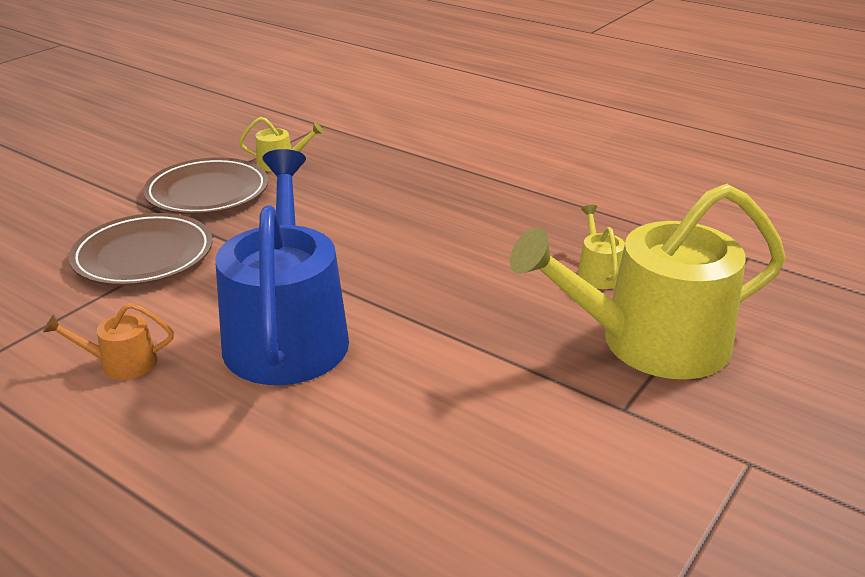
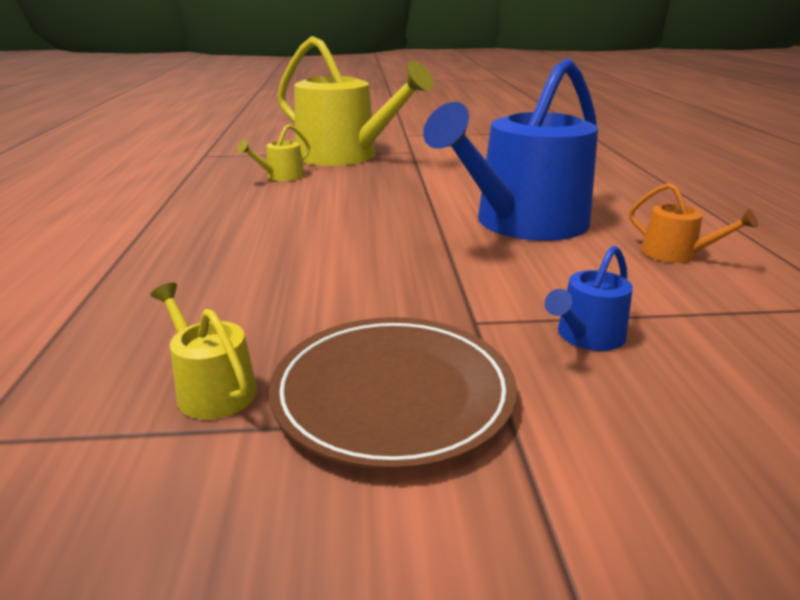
camera: 130 degrees left, 5 degrees down
brown plate [69,213,213,286] -> blue watering can [544,246,633,351]

